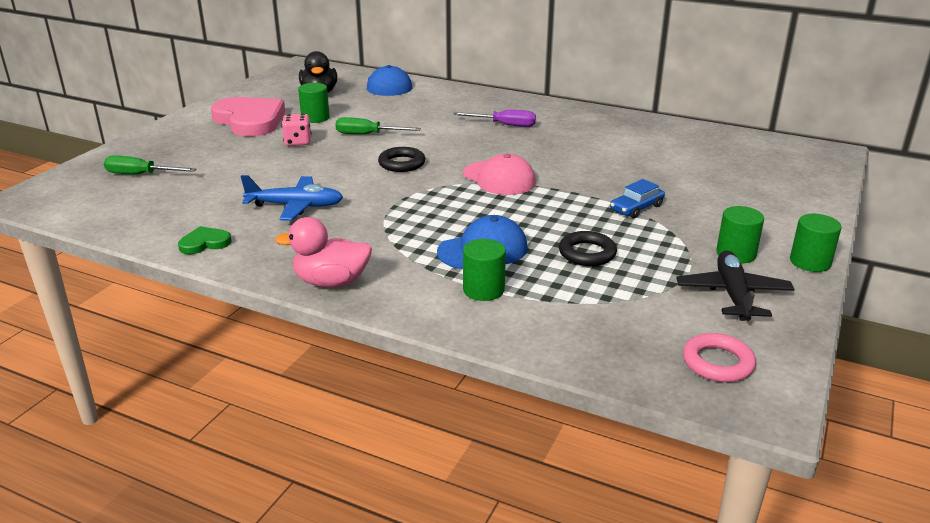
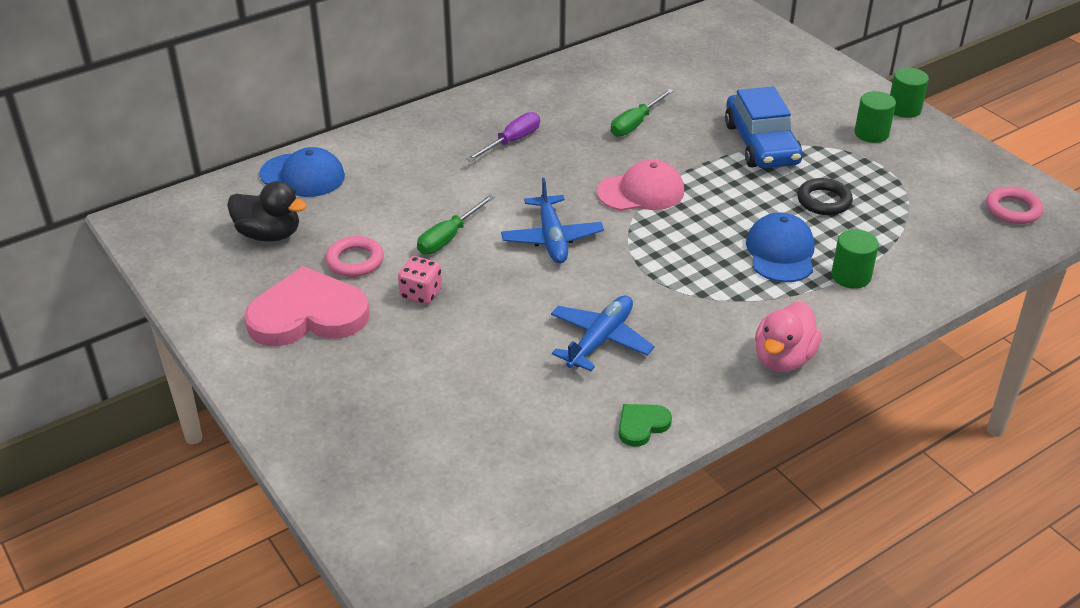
camera: 60 degrees left, 10 degrees up
green screwdriver [104,155,196,174] -> green screwdriver moved to [611,89,674,137]
green heart [178,226,231,254] -> green heart turned 45 degrees clockwise [619,404,672,447]
green cylinder [298,83,330,123] -> pink ring [326,236,384,277]
black ring [378,147,425,172] -> blue plane [501,178,604,263]
blue car [610,179,665,218] -> blue car [725,86,803,169], size x1.93
black plane [677,251,794,321] -> none

